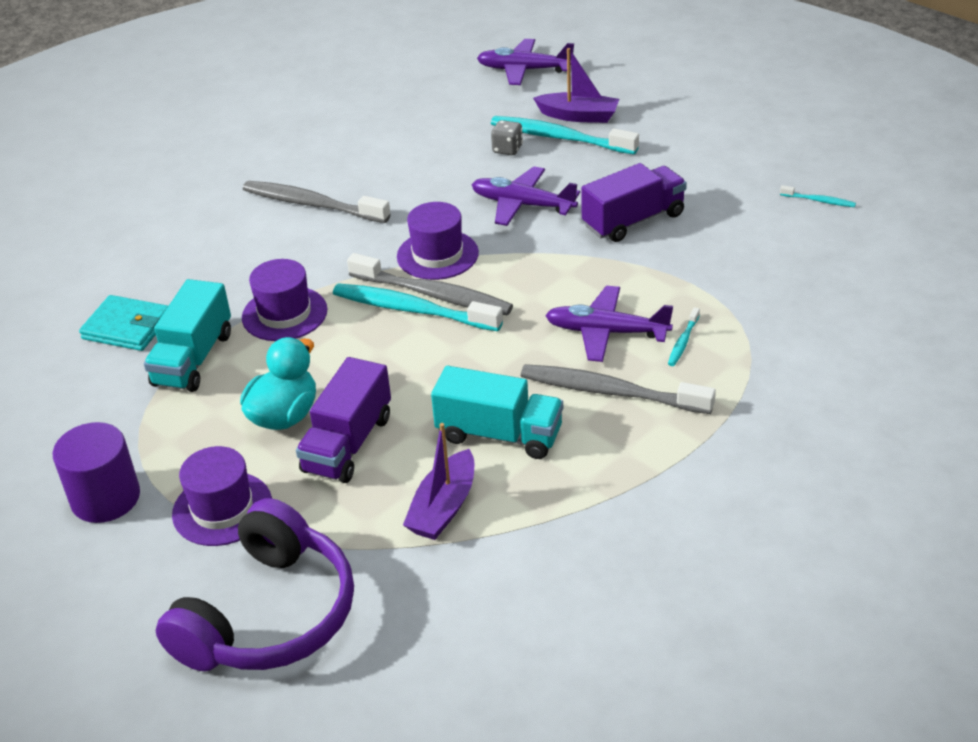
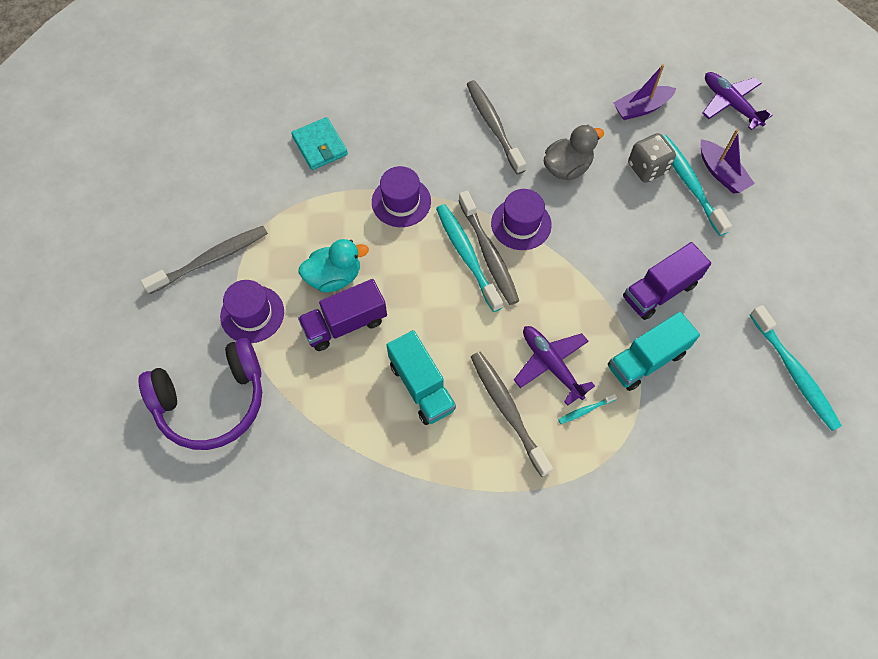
camera: 40 degrees right, 25 degrees up
purple cylinder [53,422,140,523] -> grey toothbrush [141,226,268,294]
turquoise truck [144,279,231,392] -> turquoise truck moved to [608,312,700,391]
purple boat [403,423,474,540] -> purple boat moved to [614,64,676,120]
purple plane [472,166,580,226] -> none
grey dice [491,120,523,155] -> grey dice [628,133,676,183], size x1.60
purple truck [581,163,687,242] -> purple truck turned 135 degrees clockwise [623,242,711,320]
turquoise toothbrush [780,185,856,207] -> turquoise toothbrush [750,305,842,431], size x2.24
none -> grey duck [544,125,604,180]

